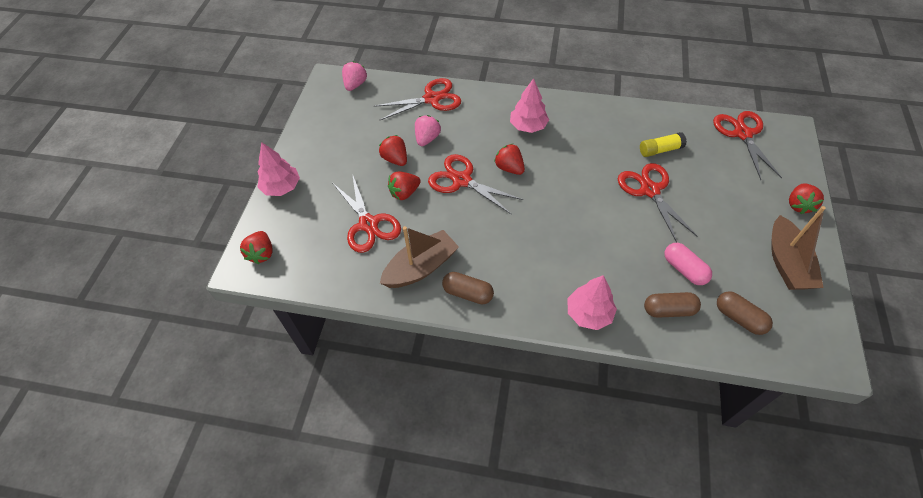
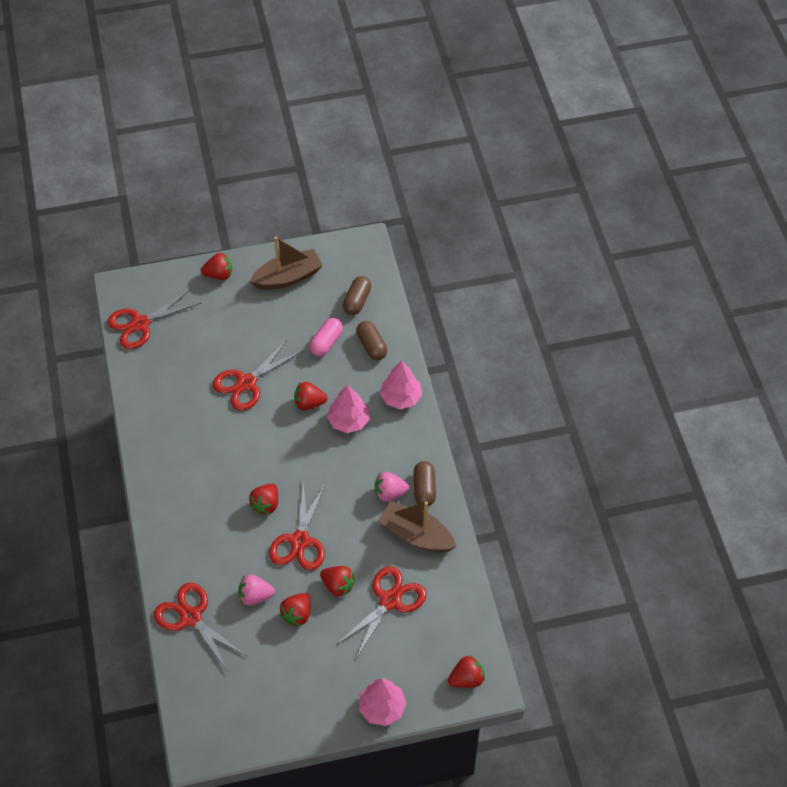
camera: 115 degrees left, 0 degrees up
pink strawberry [342,61,367,91] -> pink strawberry moved to [375,472,409,502]
pink tree [510,78,549,133] -> pink tree moved to [327,385,370,433]
yellow glue stick [640,132,687,157] -> none
none -> red strawberry [294,382,328,410]

